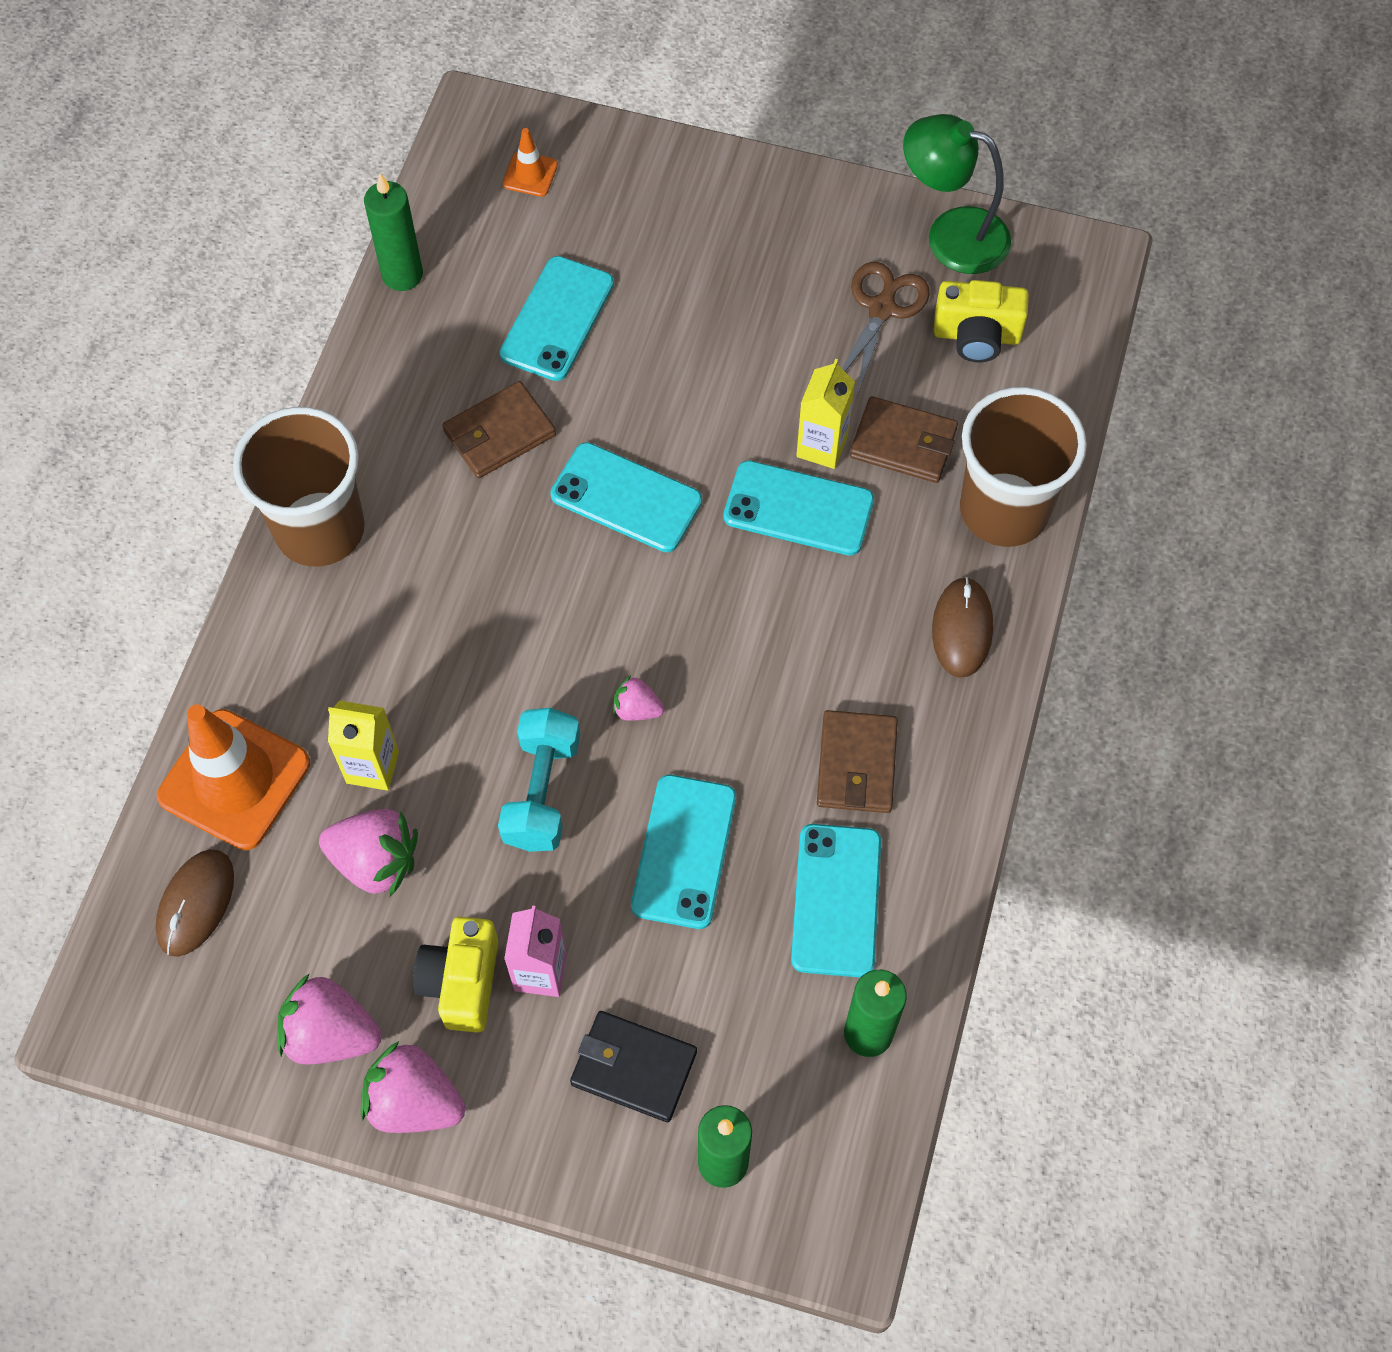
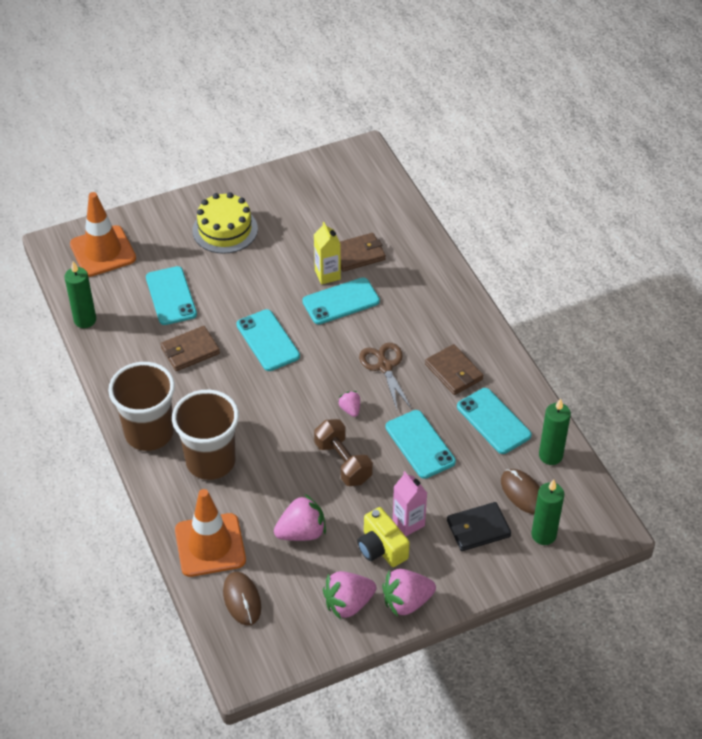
camera: 40 degrees left, 15 degrees down
yellow carton [328,700,399,791] -> none
brown wallet [442,381,556,478] -> brown wallet turned 45 degrees clockwise [161,326,220,371]
turquoise dumbbell [498,708,580,852] -> brown dumbbell [314,419,373,486]
orange traffic cone [503,128,558,197] -> orange traffic cone [70,192,136,277], size x2.20
turquoise phone [550,442,702,552] -> turquoise phone turned 75 degrees clockwise [236,309,300,371]
pink strawberry [613,675,664,721] -> pink strawberry turned 90 degrees clockwise [338,391,360,417]
brown scissors [842,262,930,397] -> brown scissors moved to [359,343,412,412]
green lamp [903,114,1011,274] -> none
brown mouse [932,577,993,678] -> brown mouse moved to [501,469,540,514]
yellow camera [934,280,1029,362] -> none
brown cup [960,387,1087,547] -> brown cup moved to [172,390,239,480]
none -> yellow cake [192,192,258,254]

